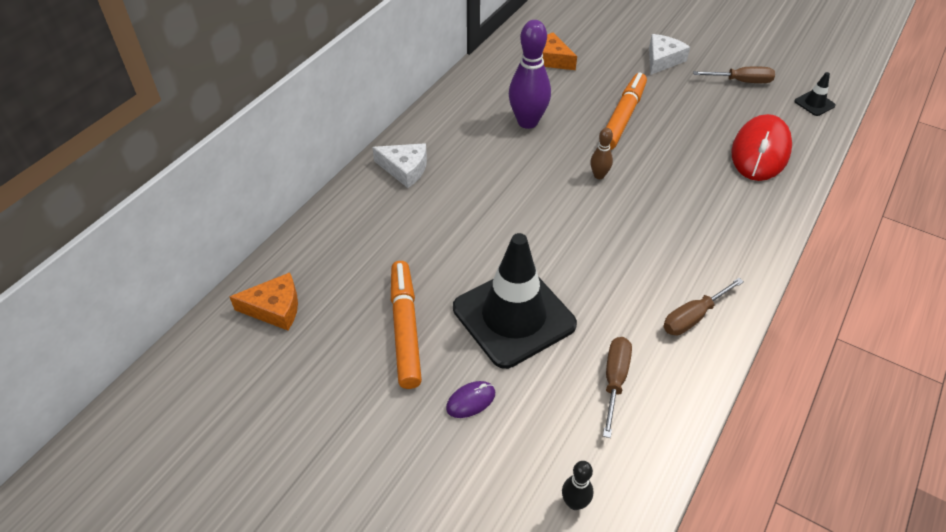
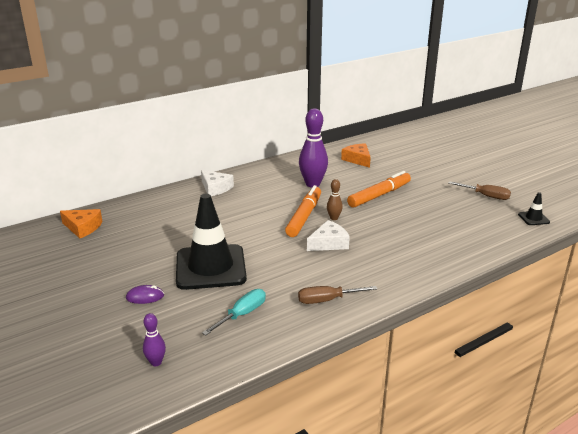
camera: 25 degrees right, 20 degrees down
orange marker [391,261,422,389] -> orange marker moved to [285,185,321,237]
black bowling pin [562,461,593,510] -> purple bowling pin [143,313,166,366]
brown screwdriver [603,337,632,438] -> turquoise screwdriver [202,289,266,335]
white cheese [649,34,690,75] -> white cheese moved to [307,220,350,251]
red mouse [732,114,792,181] -> none

